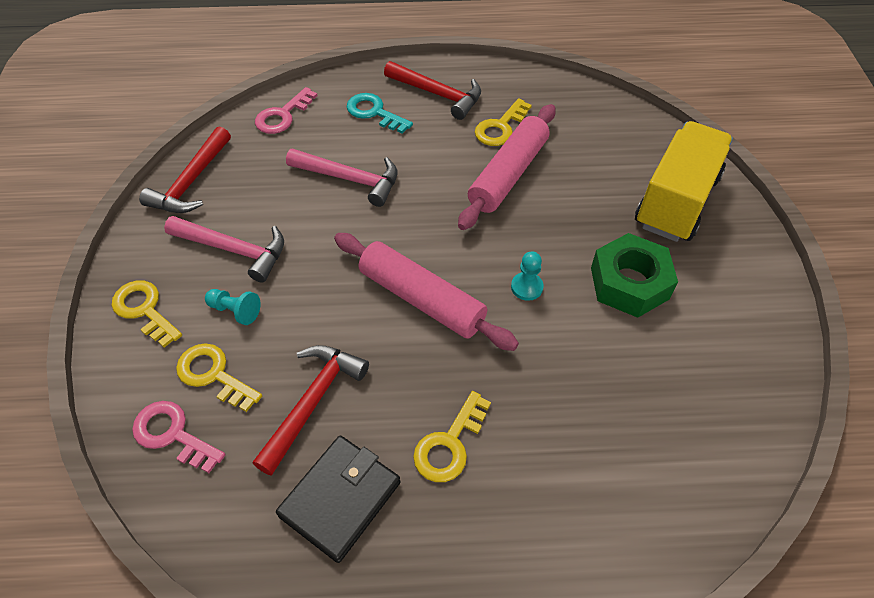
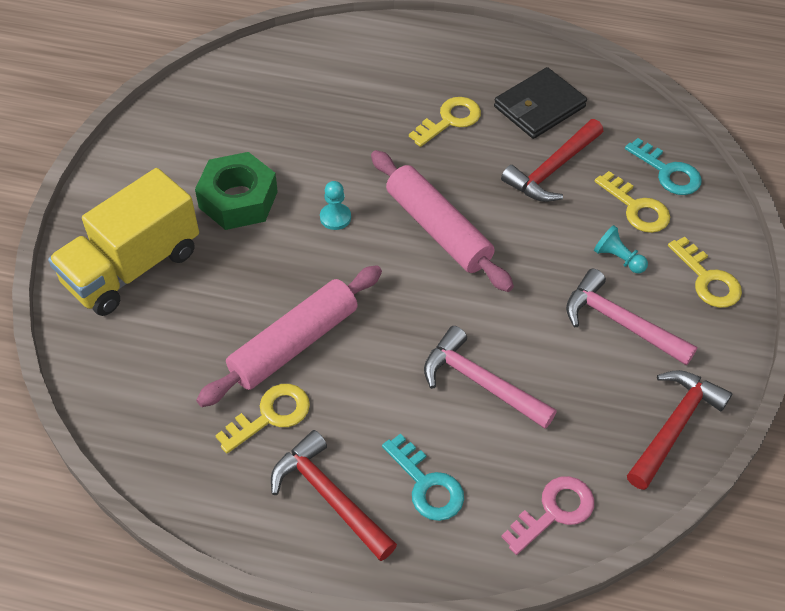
camera: 165 degrees left, 0 degrees up
pink key [132,401,225,473] -> turquoise key [625,138,702,195]

